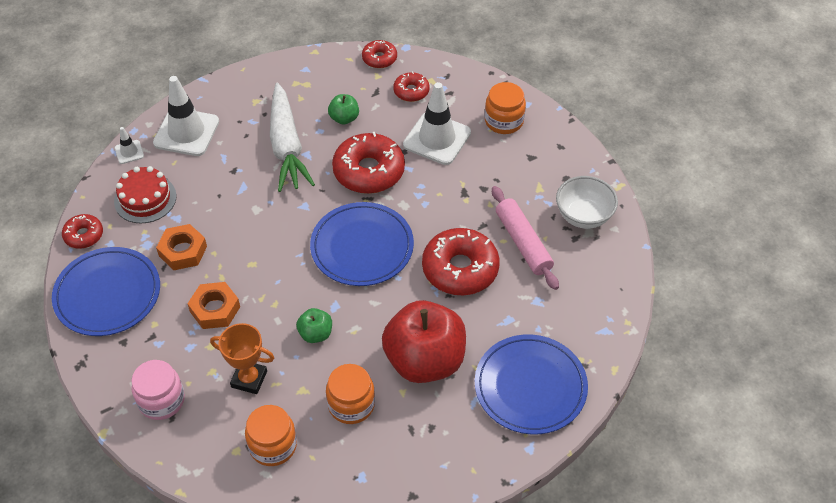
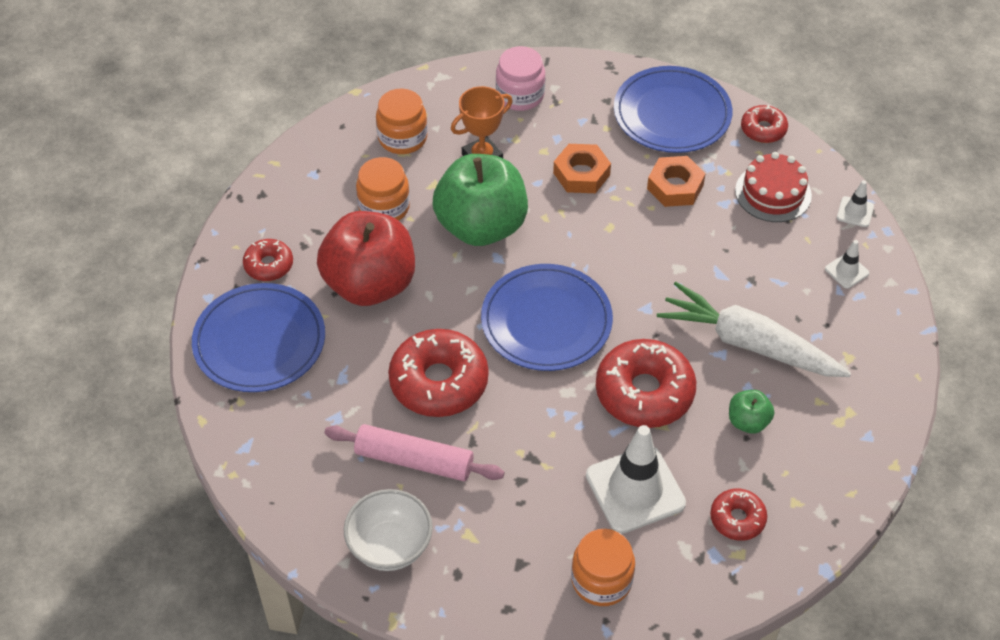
camera: 130 degrees right, 0 degrees up
white traffic cone [153,76,219,156] -> white traffic cone [825,240,869,289], size x0.46
green apple [296,308,332,343] -> green apple [433,154,528,246], size x2.28
red donut [362,40,397,68] -> red donut moved to [243,239,293,281]

